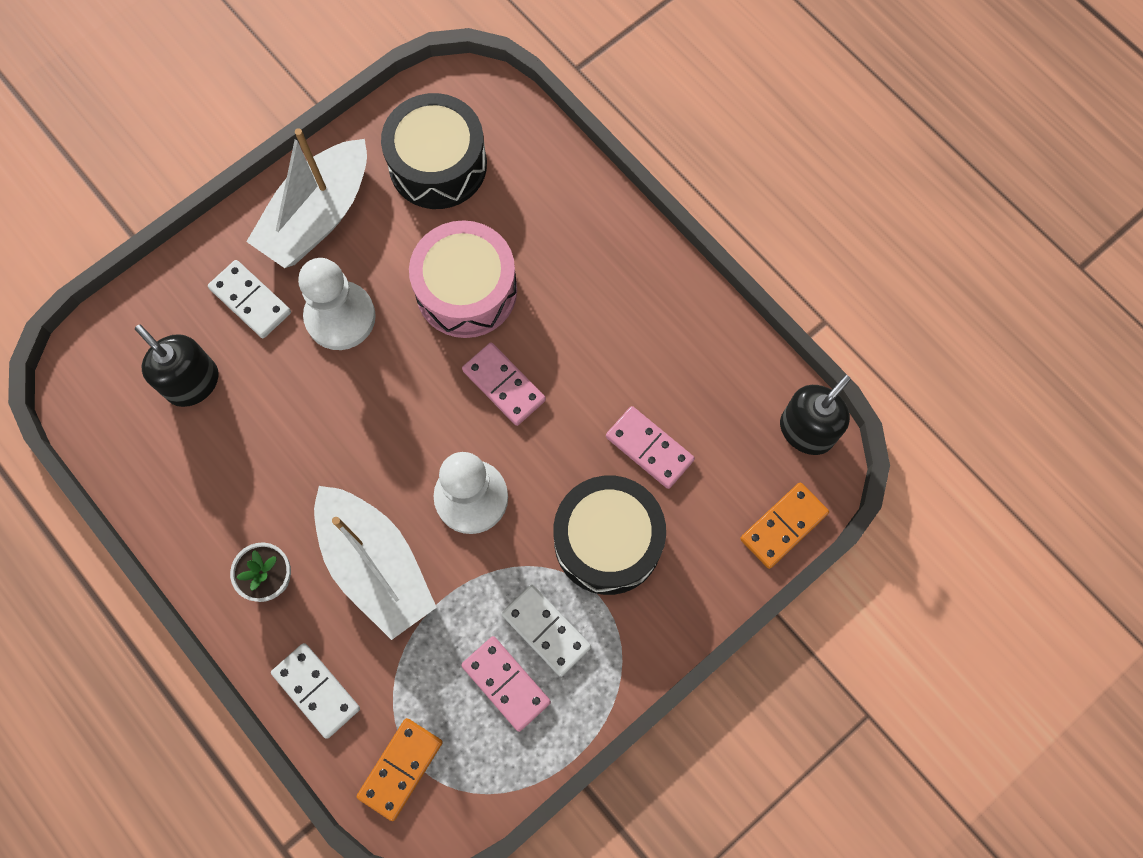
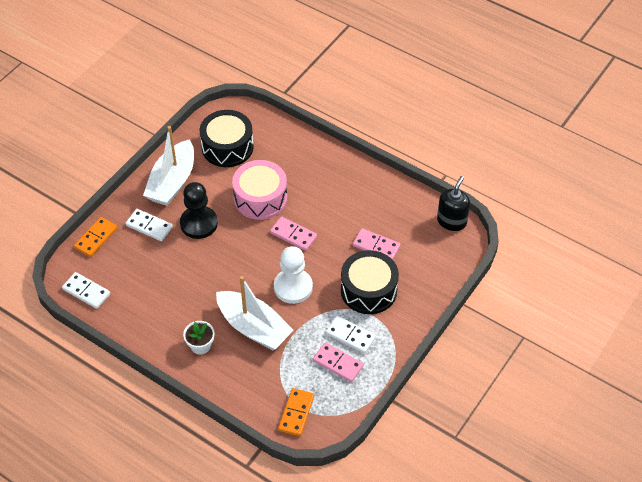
camera: 15 degrees left, 20 degrees down
black soap dispenser [135,324,218,407] -> none
white domino [271,643,360,739] -> white domino moved to [62,272,110,309]
white pawn [298,258,376,350] -> black pawn [180,182,218,239]
orange domino [740,483,829,569] -> orange domino moved to [74,217,118,257]

